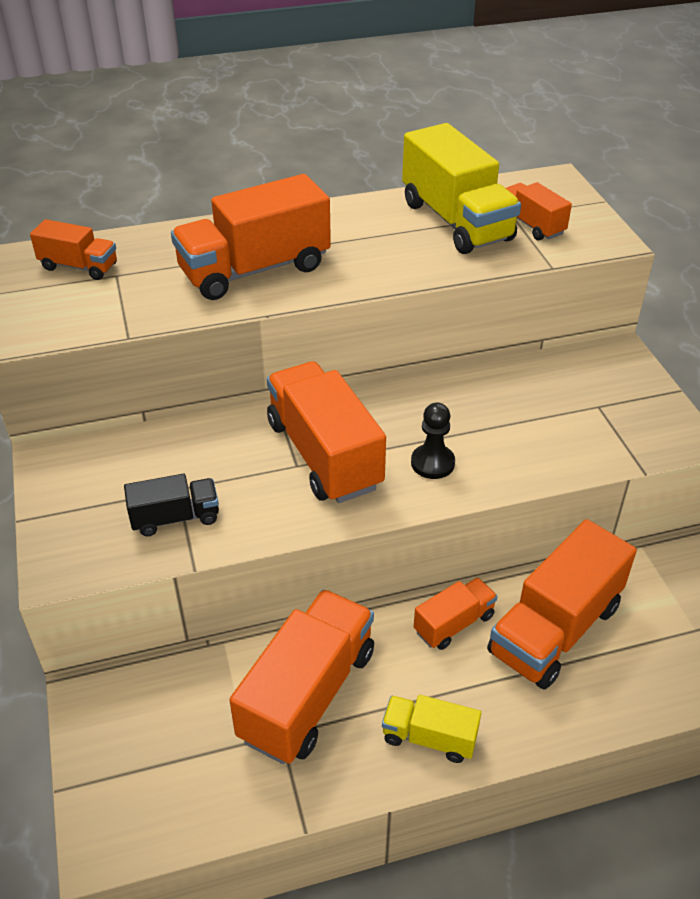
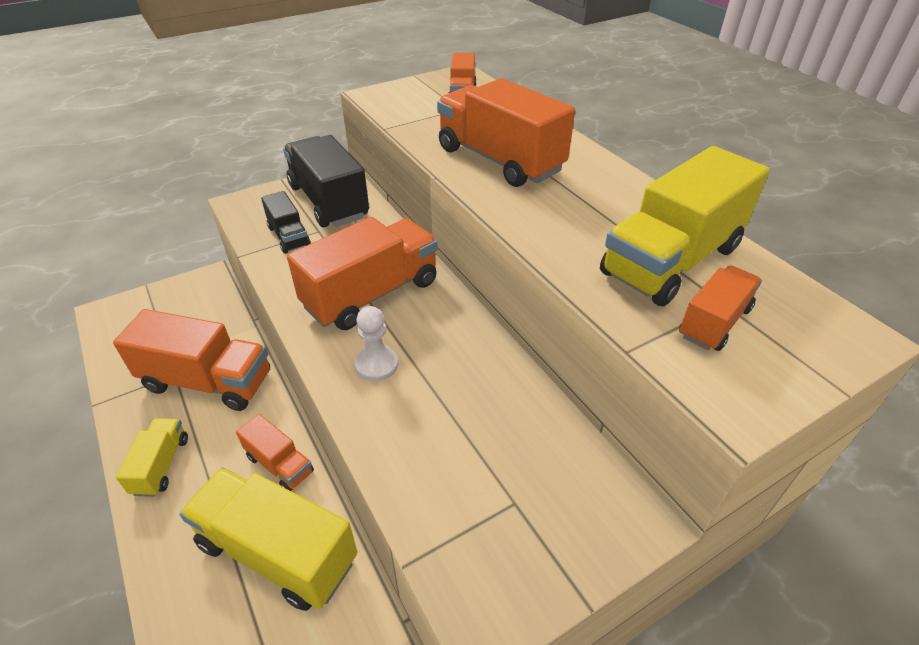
camera: 75 degrees right, 0 degrees up
black pawn [411,403,455,479] -> white pawn [354,306,398,381]
orange truck [487,519,637,690] -> yellow truck [179,467,357,611]
none -> black truck [283,135,369,227]

